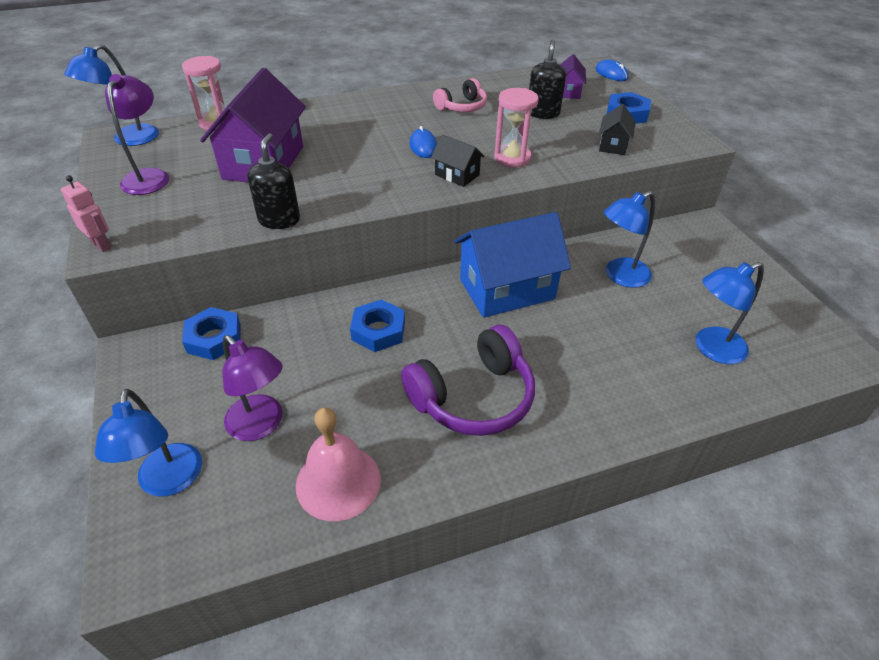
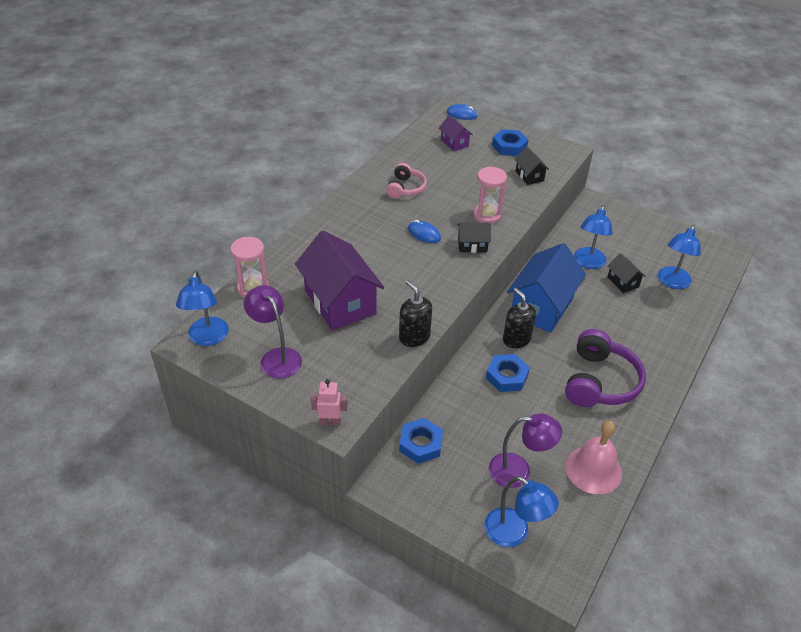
camera: 40 degrees left, 0 degrees up
black soap dispenser [529,40,566,119] -> black soap dispenser moved to [503,288,536,348]
none -> black house [607,253,646,293]

